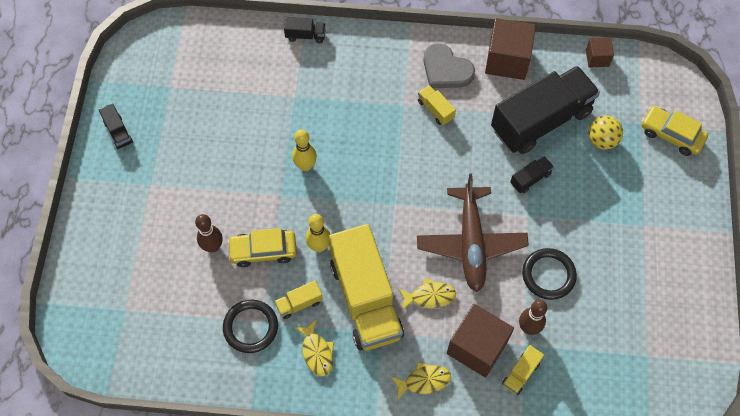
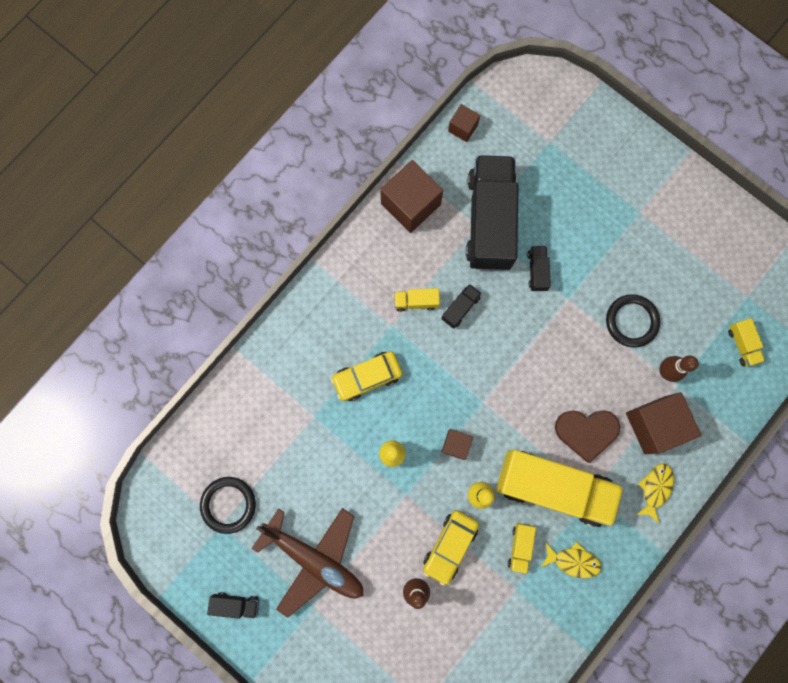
camera: 55 degrees left, 15 degrees up
black ring [223,300,278,353] -> black ring moved to [200,477,256,534]
black truck [284,17,326,43] -> black truck moved to [441,284,482,329]
yellow fish [398,278,456,310] -> brown heart [555,410,620,463]
brown plane [417,173,529,292] -> brown plane moved to [252,508,364,618]
grey heart [423,43,475,88] -> none
yellow truck [502,345,544,395] -> yellow truck moved to [728,318,765,367]
yellow ball [588,116,623,150] -> none
yellow car [641,106,708,156] -> yellow car moved to [331,351,403,401]
none -> brown cube [441,429,473,460]

